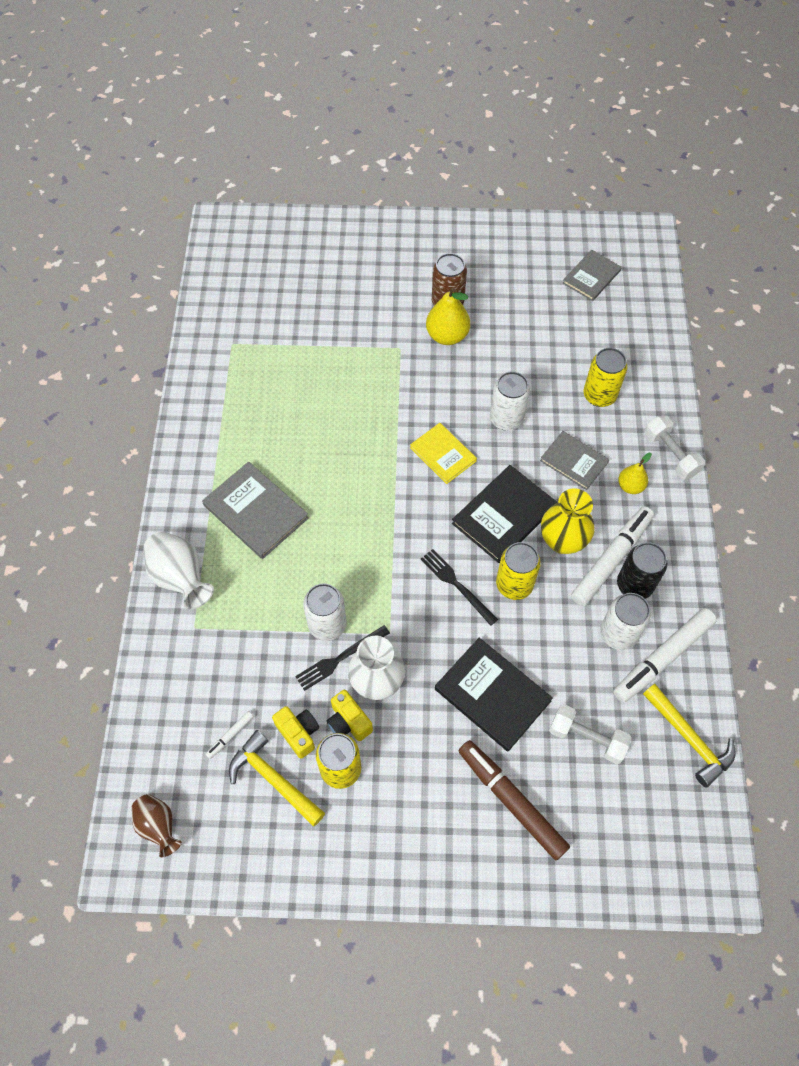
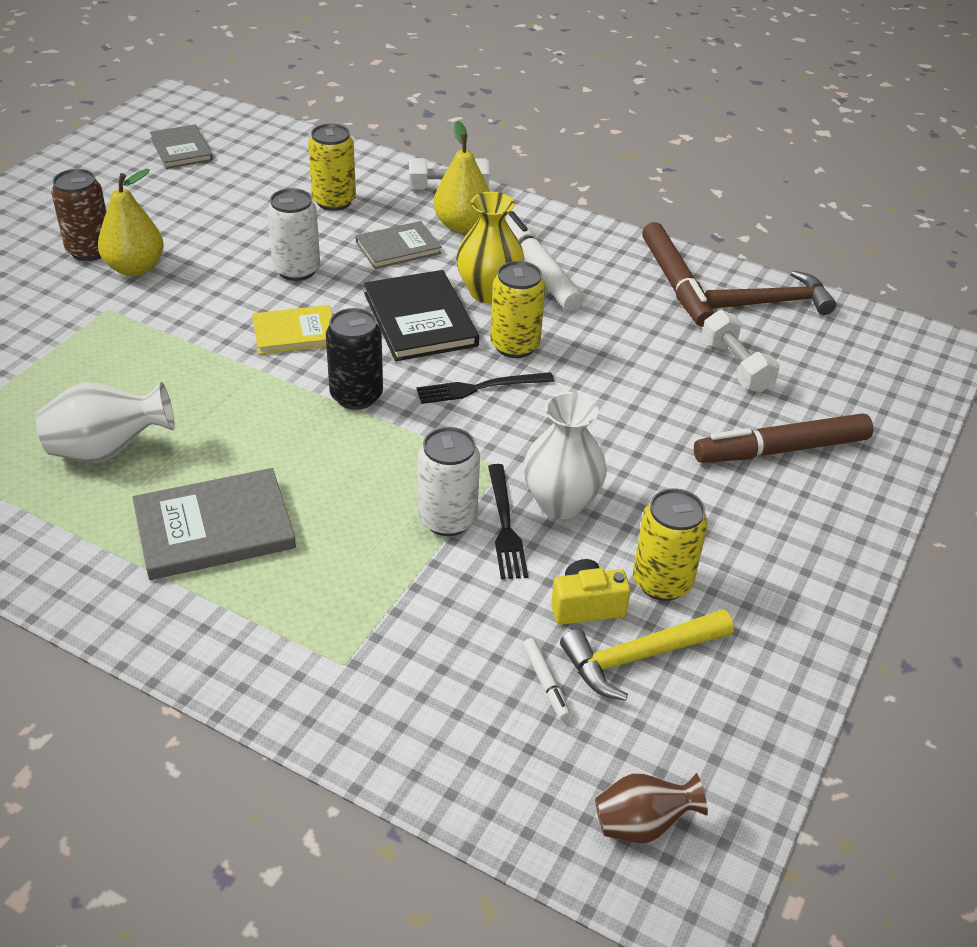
camera: 65 degrees left, 20 degrees down
white vase [143,532,214,609] -> white vase moved to [36,382,174,462]
yellow camera [327,690,373,741] -> none
black book [435,638,553,751] -> none
white dumbbell [549,704,632,764] -> white dumbbell turned 75 degrees counterclockwise [701,310,780,393]
white can [600,593,651,650] -> none
white marker [613,608,717,703] -> brown marker [642,222,714,327]
black can [617,542,667,599] -> black can moved to [326,308,383,410]
yellow pear [618,453,652,494] -> yellow pear [433,121,490,233], size x1.63
yellow hammer [643,684,736,788] -> brown hammer [705,271,836,315]

